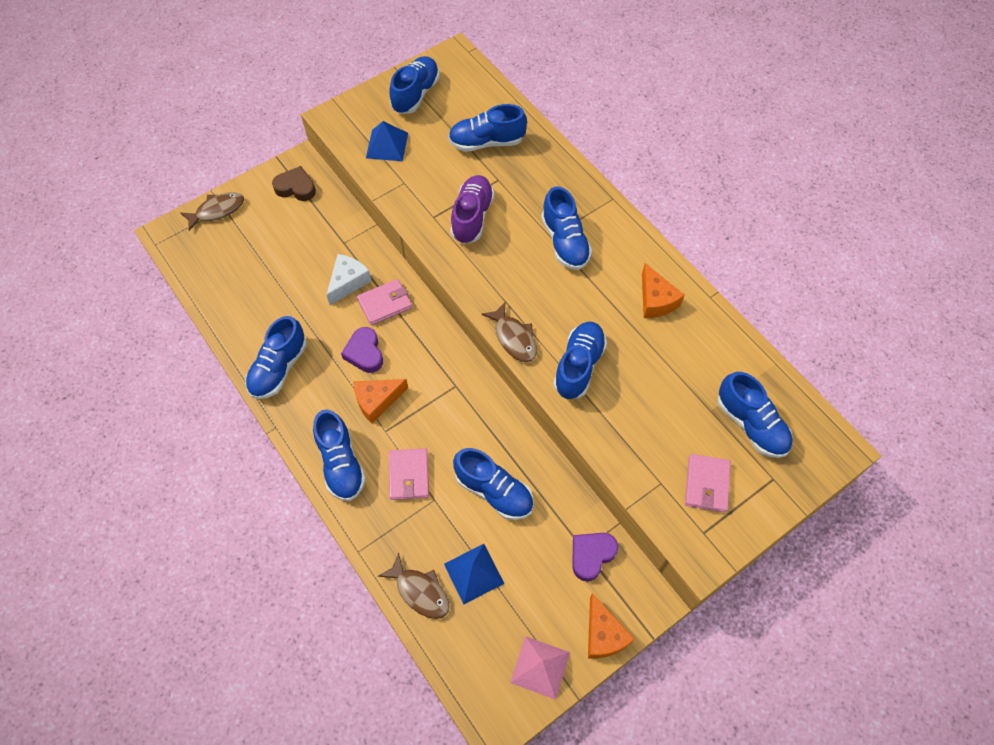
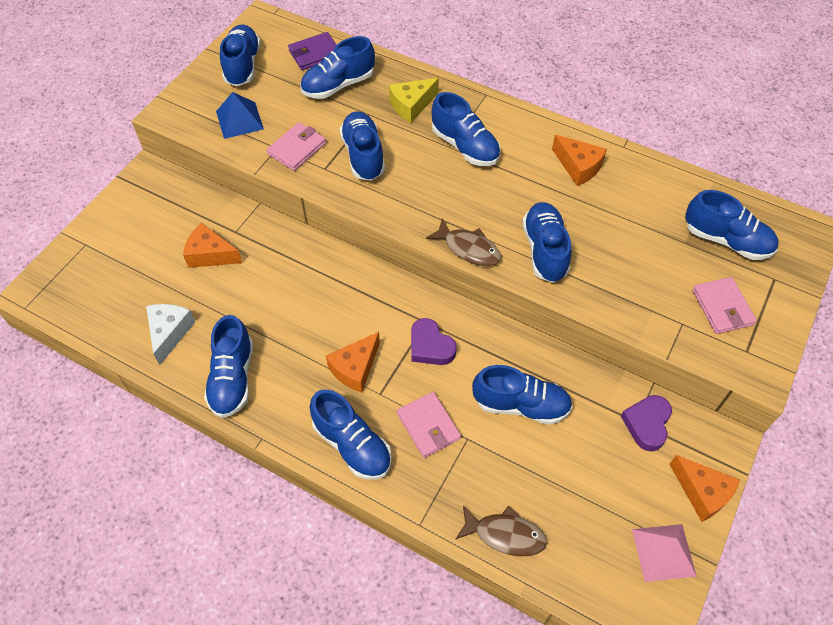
camera: 25 degrees left, 5 degrees down
brown fish [180,192,244,231] -> none
brown heart [272,166,316,201] -> none
white cheese [326,254,371,305] -> white cheese moved to [146,304,195,365]
purple heart [341,327,383,373] -> purple heart moved to [411,318,457,365]
pink wallet [357,279,412,325] -> pink wallet moved to [267,122,326,171]
blue pyramid [444,544,505,604] -> none
purple shoe [450,175,494,244] -> blue shoe [340,111,385,181]
none -> orange cheese [183,223,242,268]
none -> purple wallet [288,32,337,70]
none -> yellow cheese [389,78,439,123]

